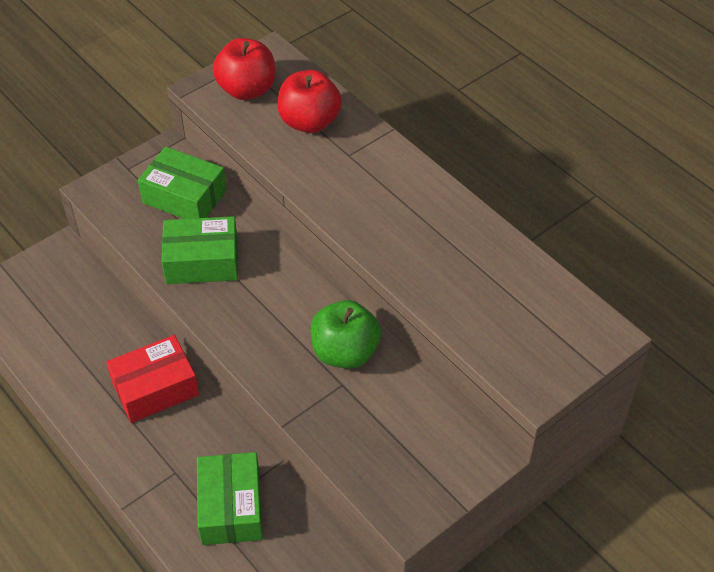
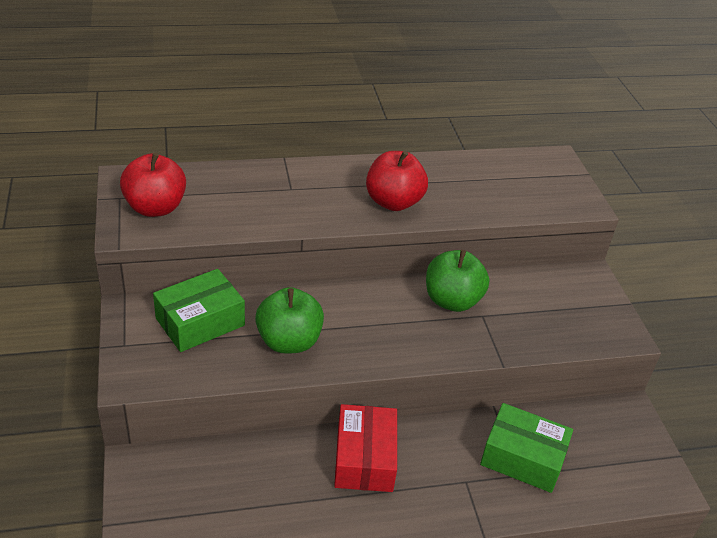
camera: 65 degrees left, 10 degrees down
green box [162,216,238,284] -> green apple [255,287,324,354]
red apple [278,70,342,133] -> red apple moved to [366,151,428,211]

